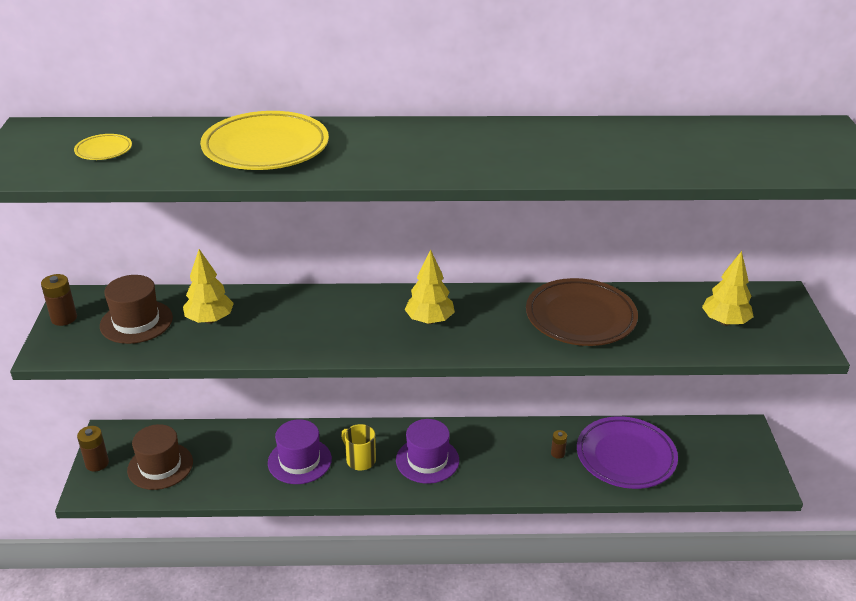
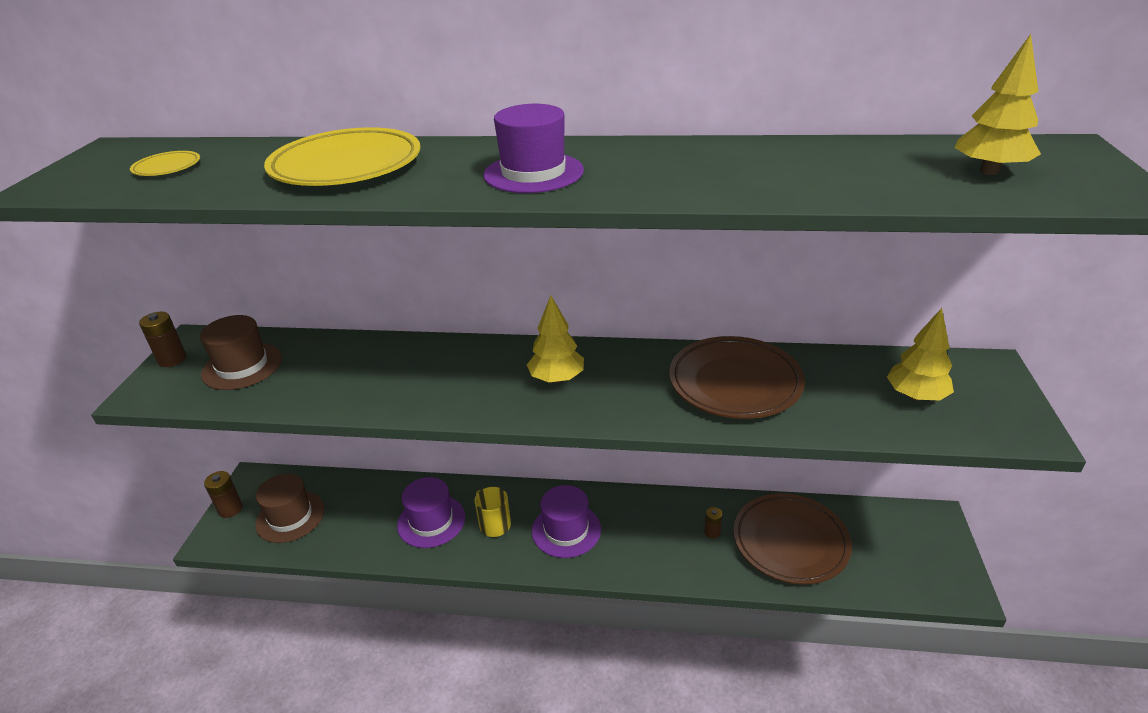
camera: 10 degrees right, 0 degrees up
yellow tree [183,249,234,324] -> yellow tree moved to [954,34,1041,175]
purple plate [577,416,678,489] -> brown plate [733,493,852,585]
none -> purple hat [483,104,584,193]

